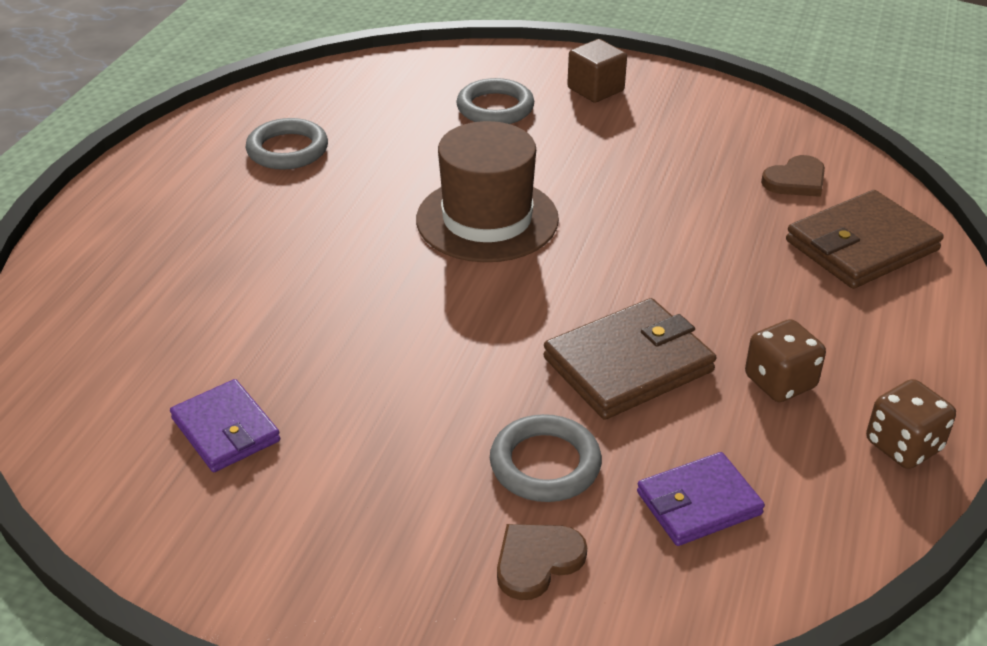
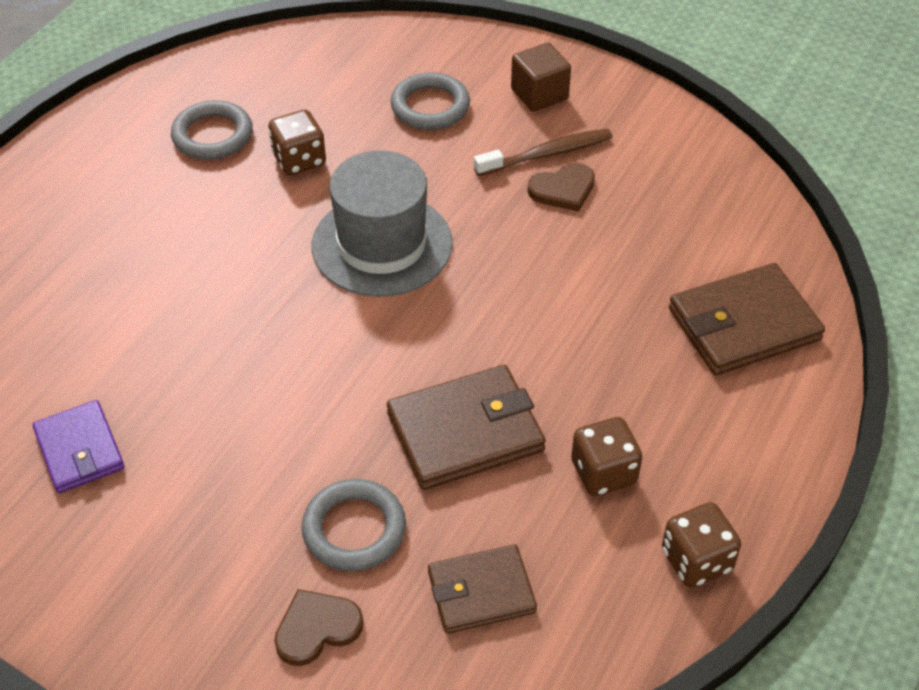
camera: 10 degrees right, 10 degrees up
brown hat [416,121,559,262] -> grey hat [312,150,453,297]
purple wallet [637,452,765,546] -> brown wallet [428,544,537,634]
brown heart [761,155,825,197] -> brown heart moved to [528,163,595,212]
none -> brown dice [268,110,326,175]
none -> brown toothbrush [474,128,613,176]

